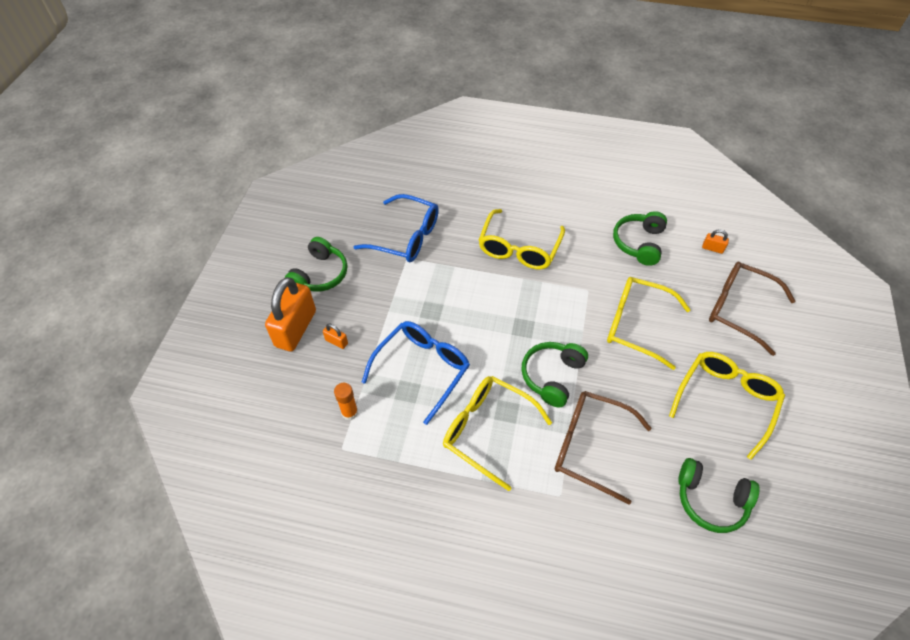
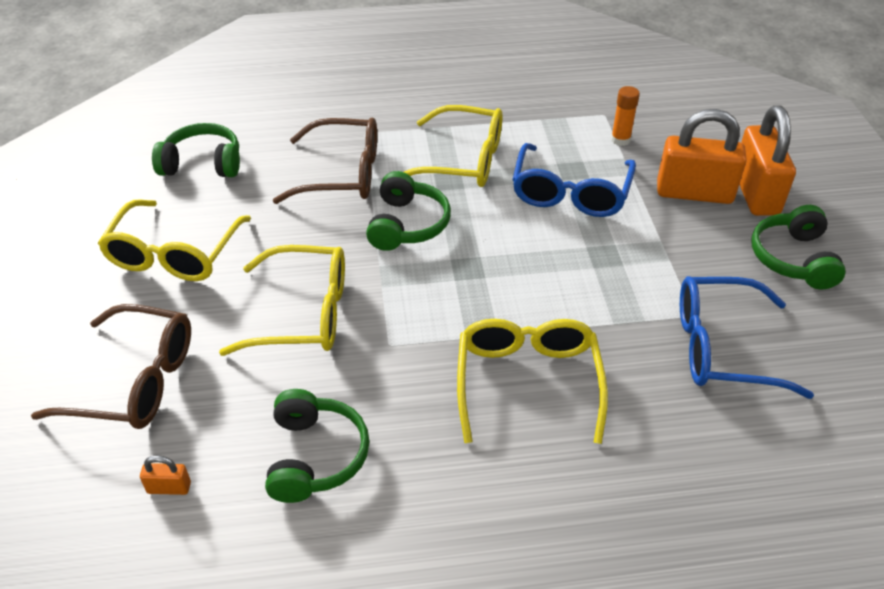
camera: 160 degrees right, 10 degrees down
orange padlock [323,324,348,349] -> orange padlock [657,109,747,204], size x2.42

